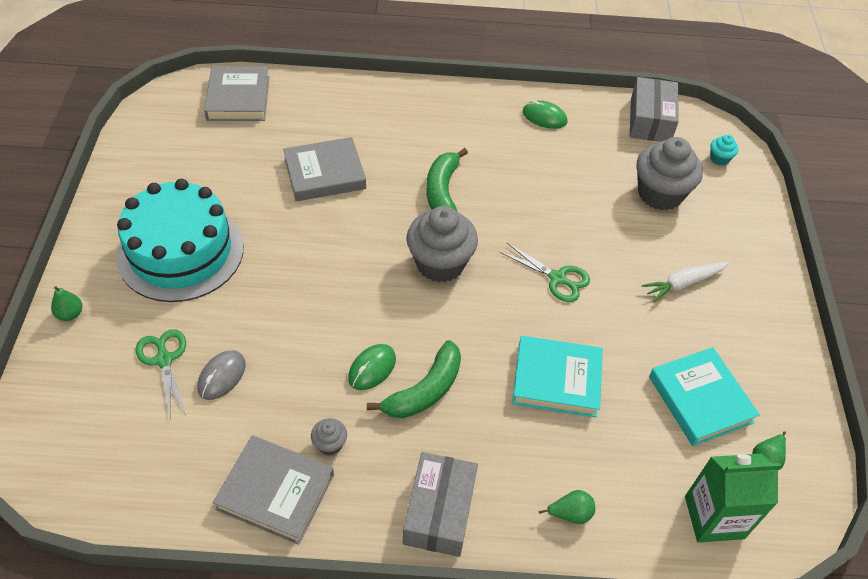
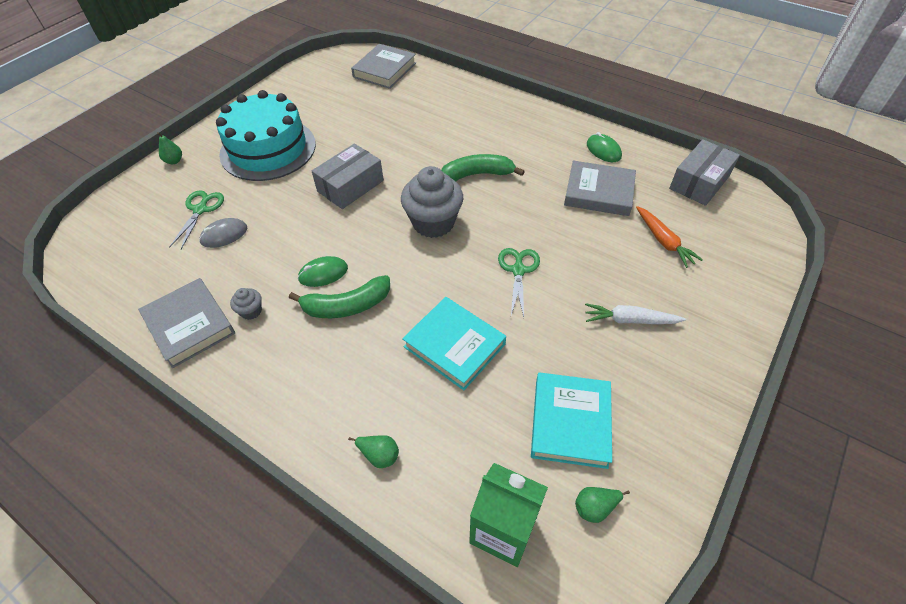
camera: 35 degrees right, 0 degrees up
grey book [283,137,366,201] -> grey book moved to [564,161,636,216]
grey box [403,452,478,557] -> grey box moved to [312,143,384,209]
green banana [426,148,468,211] -> green banana turned 45 degrees clockwise [441,154,525,181]
green scissors [500,243,590,302] -> green scissors turned 150 degrees counterclockwise [498,248,540,317]
grey cupcake [636,137,703,211] -> orange carrot [636,206,703,268]
turquoise cupcake [710,135,739,166] -> none

